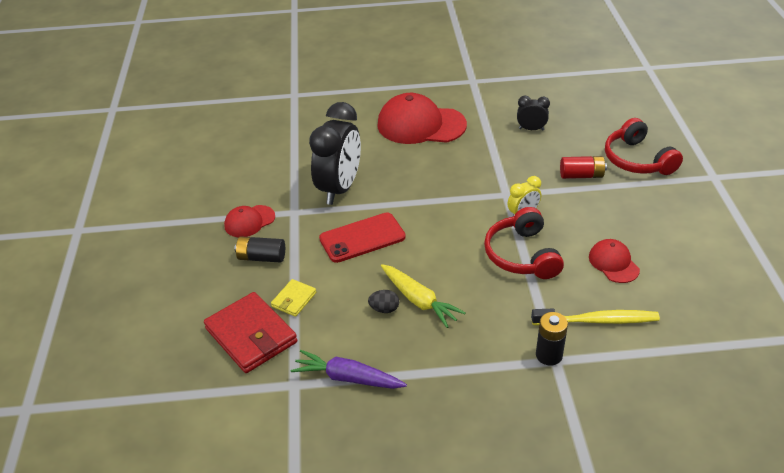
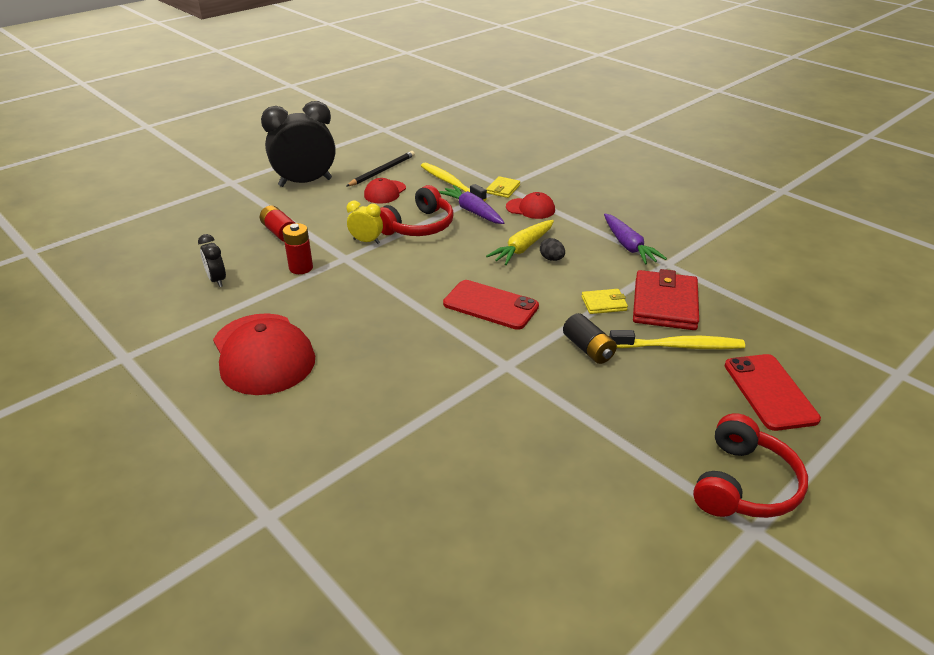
camera: 130 degrees left, 5 degrees down
red cap [224,205,275,237] -> red cap moved to [506,192,555,219]
black clock [309,102,361,205] -> black clock moved to [261,101,335,187]
yellow carrot [381,264,466,328] -> yellow carrot turned 150 degrees counterclockwise [486,220,554,265]
black battery [536,312,568,366] -> yellow wallet [486,176,520,198]
red headphones [605,118,683,175] -> red headphones moved to [693,413,808,518]
none -> red battery [283,223,313,274]
none -> black pencil [347,151,415,186]
none -> purple carrot [439,185,504,224]
none -> yellow toothbrush [609,330,745,349]
none -> red phone [725,354,821,431]

